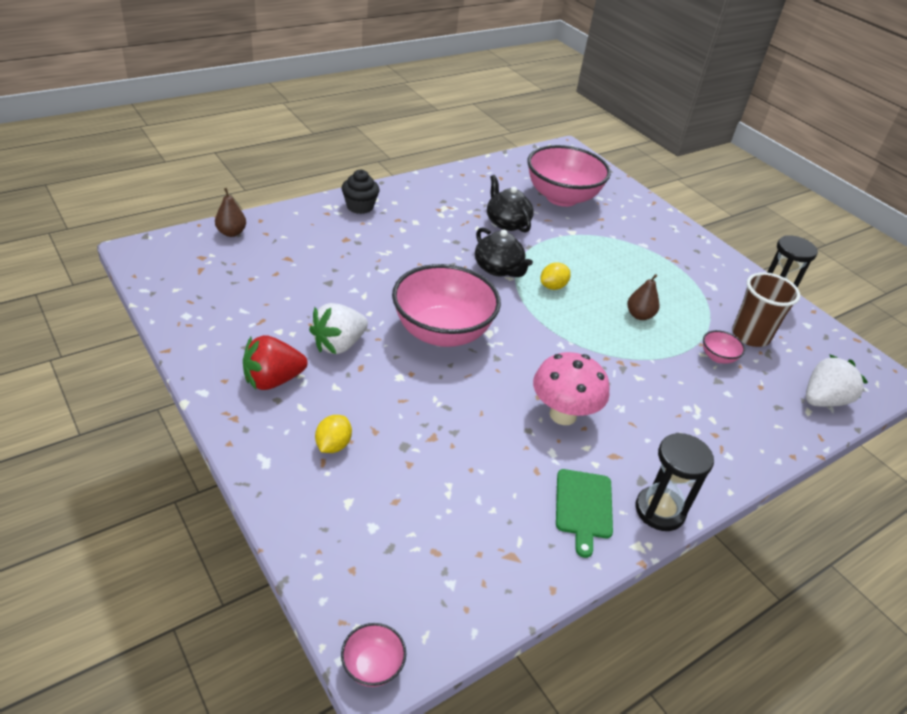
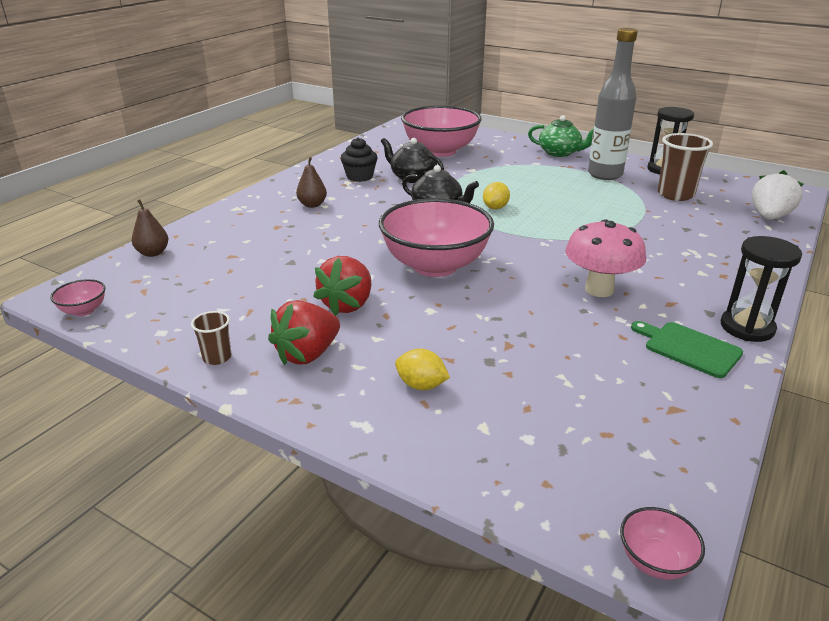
camera: 20 degrees left, 10 degrees down
white strawberry [309,303,368,354] -> red strawberry [313,256,371,316]
yellow lemon [315,415,352,453] -> yellow lemon turned 60 degrees counterclockwise [395,349,450,390]
black cupcake [342,170,379,214] -> black cupcake moved to [341,137,377,182]
green cutting board [556,469,613,558] -> green cutting board turned 150 degrees clockwise [631,321,743,378]
brown pear [627,274,659,320] -> brown pear moved to [296,157,327,208]
pink bowl [703,330,745,364] -> pink bowl moved to [50,279,106,316]
none -> brown cup [191,311,232,365]
none -> green teapot [528,115,594,157]
none -> grey bottle [588,28,638,180]

